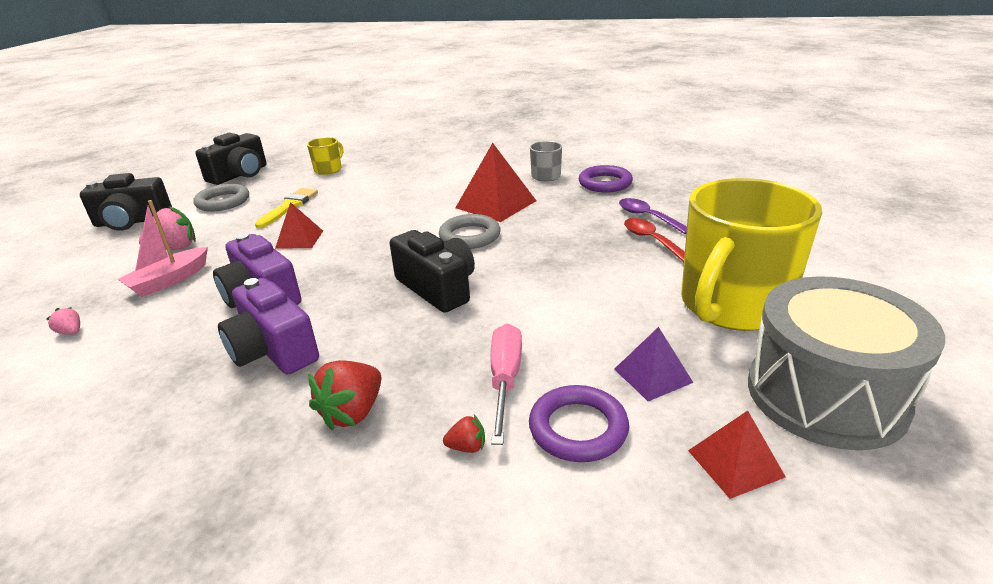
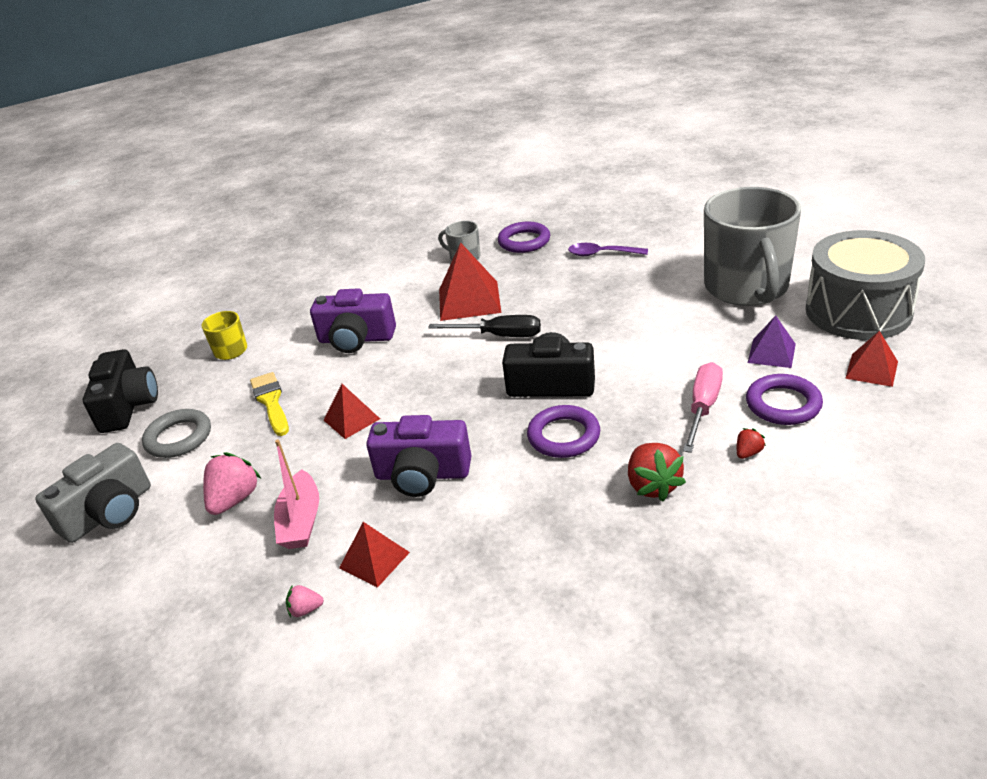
camera: 40 degrees left, 5 degrees up
black camera [80,173,172,231] -> grey camera [35,443,151,543]
purple camera [218,278,319,375] -> purple camera moved to [310,288,396,353]
grey ring [439,214,501,249] -> black screwdriver [428,315,541,337]
pink screwdriver [490,324,522,445] -> pink screwdriver turned 60 degrees clockwise [683,362,723,453]
red spoon [624,218,685,262] -> none
yellow mug [681,178,822,331] -> grey mug [704,187,801,306]
none -> red pyramid [339,522,410,588]
none -> purple ring [527,405,600,458]

